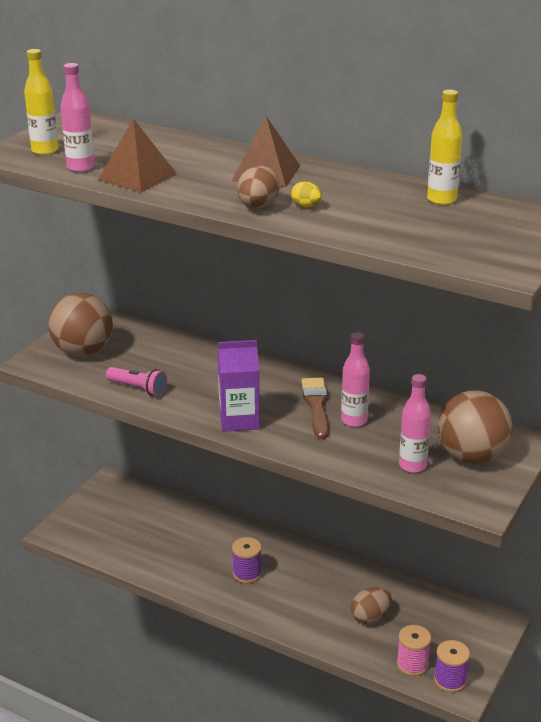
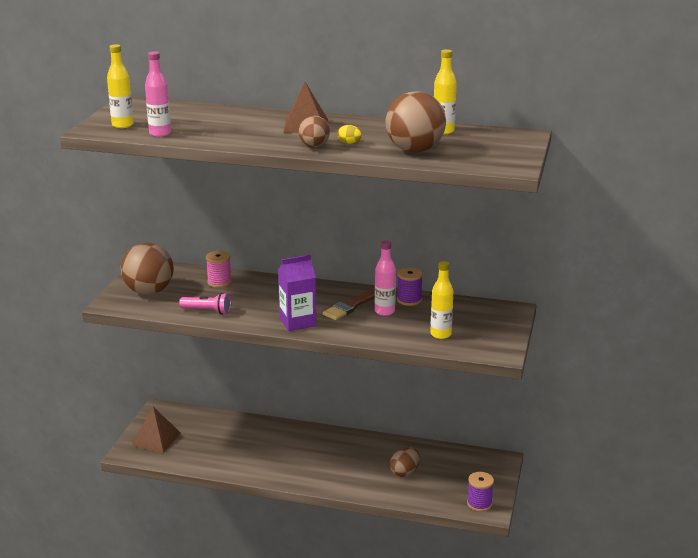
camera: 15 degrees left, 5 degrees down
brown pyramid [98,119,177,192] -> brown pyramid moved to [131,407,180,453]
purple spool [232,537,262,583] -> purple spool moved to [397,267,423,306]
brown brush [302,377,329,439] -> brown brush turned 120 degrees counterclockwise [323,287,375,320]
pink spool [397,625,431,676] -> pink spool moved to [206,251,232,288]
pink bottle [399,374,431,473] -> yellow bottle [430,261,454,339]
brown ball [438,390,513,464] -> brown ball moved to [385,91,446,152]

